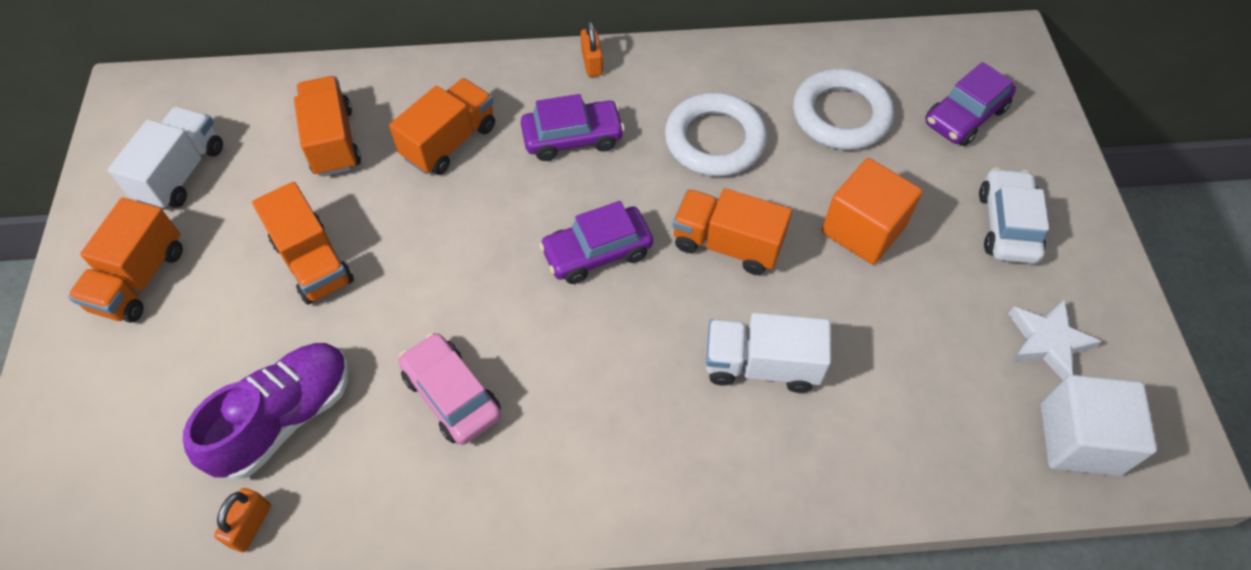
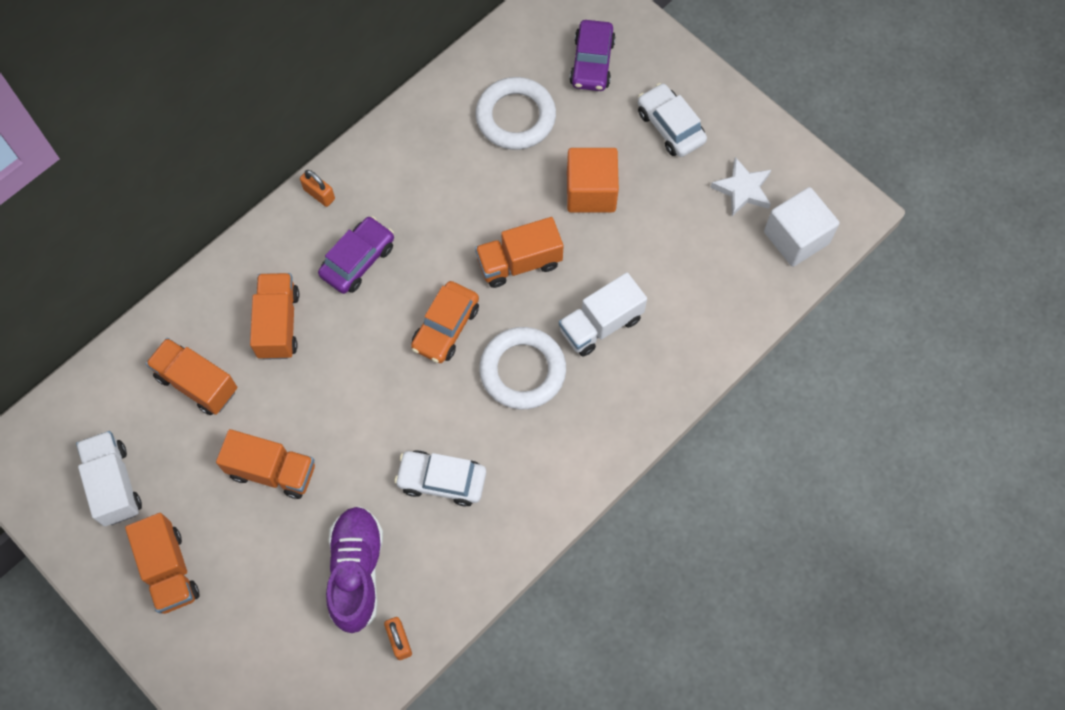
camera: 40 degrees left, 10 degrees up
pink car [399,333,501,445] -> white car [394,450,486,507]
purple car [539,201,653,284] -> orange car [411,281,479,363]
white ring [665,93,767,177] -> white ring moved to [479,327,566,409]

